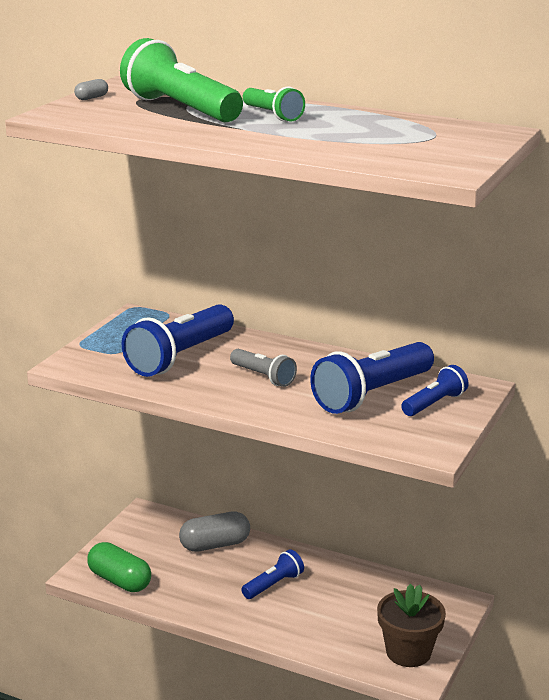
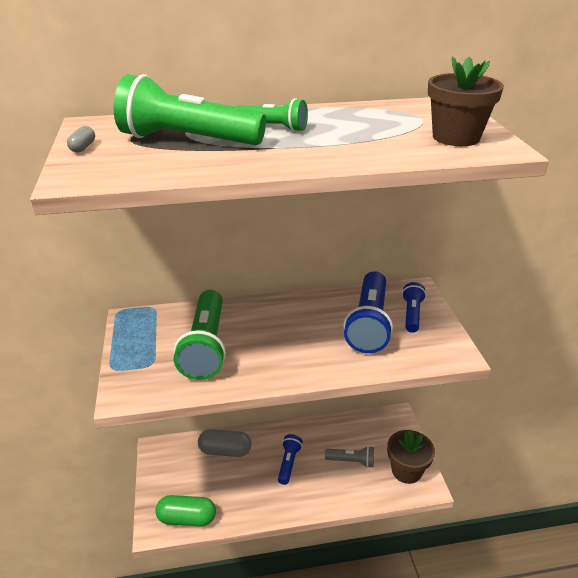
camera: 35 degrees left, 10 degrees up
blue flashlight [122,304,234,377] -> green flashlight [174,290,226,380]
grey capsule [179,512,250,552] -> grey capsule turned 60 degrees clockwise [198,429,251,457]
grey flashlight [230,349,297,387] -> grey flashlight moved to [325,446,374,468]
none -> brown flower pot [428,56,504,146]

